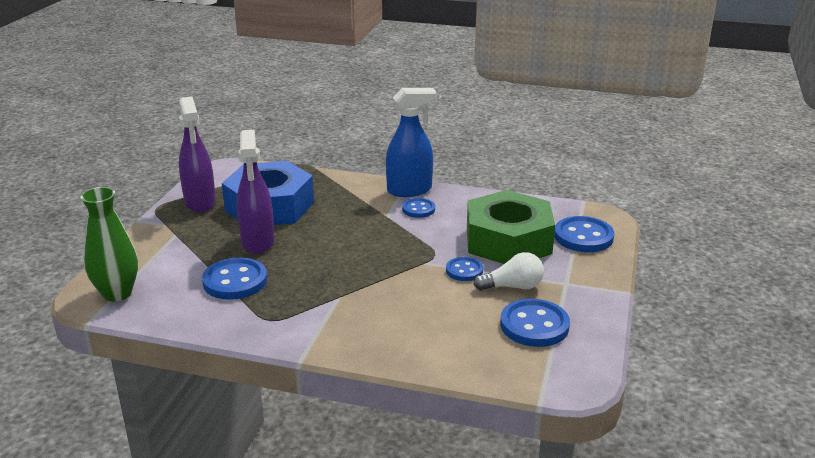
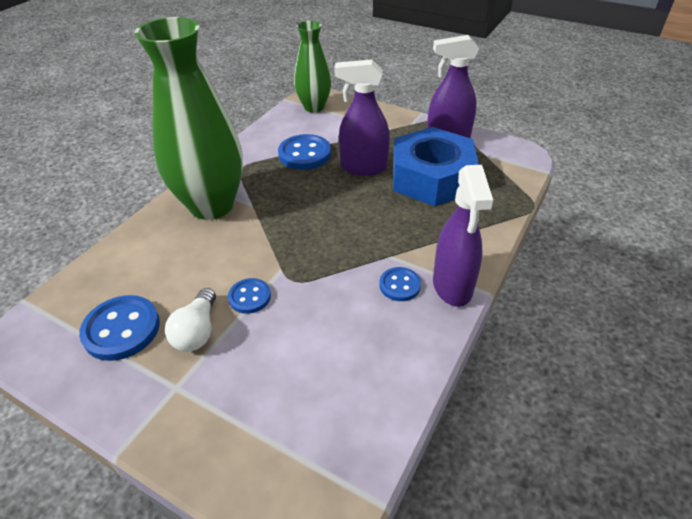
camera: 105 degrees right, 15 degrees up
blue spray bottle [386,88,436,197] -> purple spray bottle [433,165,493,307]
green nut [467,190,555,264] -> none
blue button [554,216,614,252] -> none
none -> green vase [134,17,243,220]

